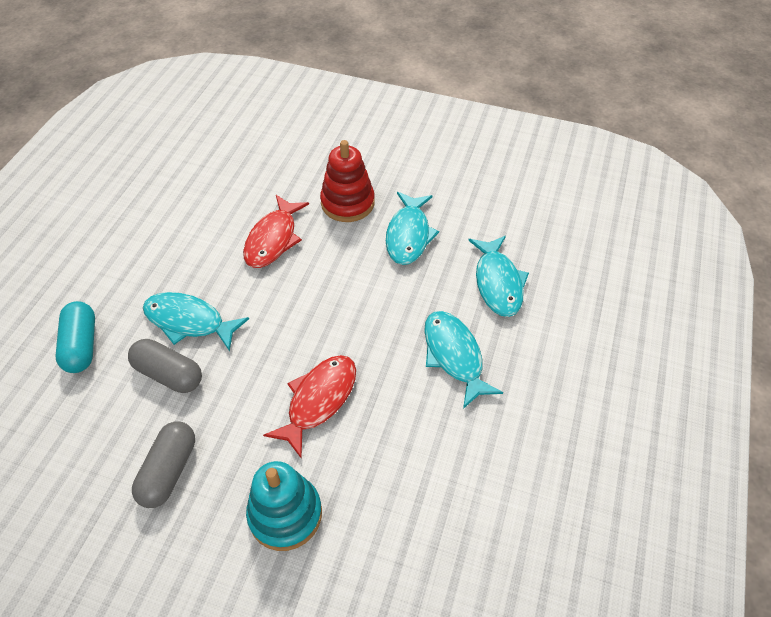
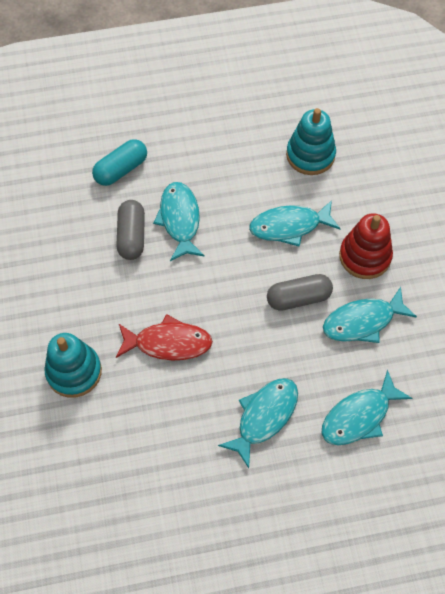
camera: 60 degrees right, 10 degrees up
grey capsule [132,421,195,508] -> grey capsule moved to [267,274,333,311]
red fish [243,195,309,268] -> turquoise fish [249,200,341,247]
none -> turquoise stacking toy [286,108,336,175]

